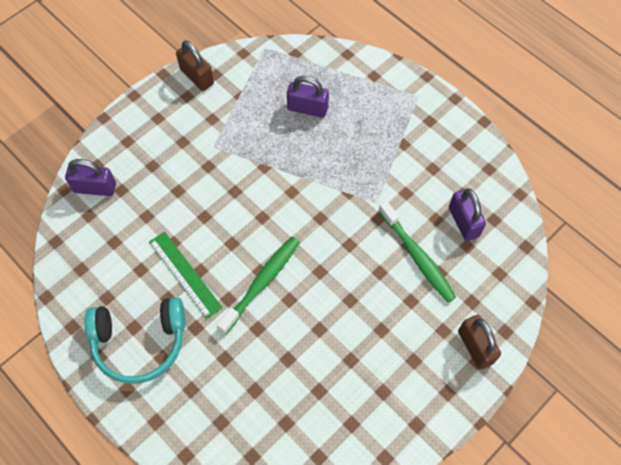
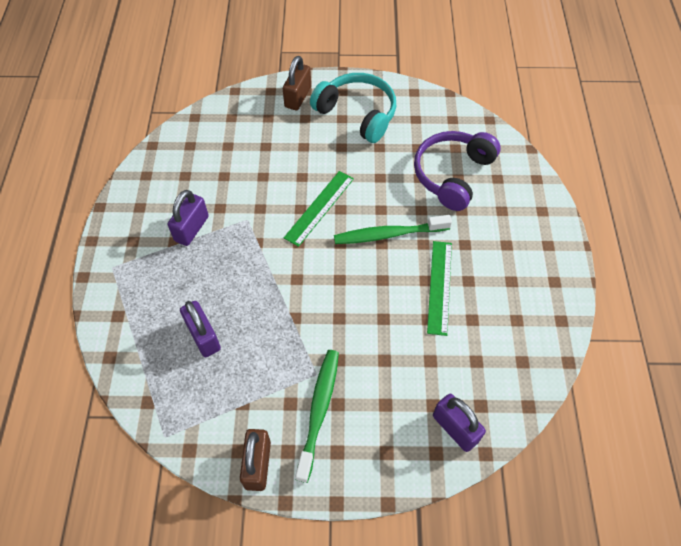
camera: 135 degrees left, 5 degrees down
turquoise headphones [84,297,185,384] -> turquoise headphones moved to [310,73,396,143]
green toothbrush [378,201,456,303] -> green toothbrush moved to [295,350,339,483]
purple padlock [449,188,486,241] -> purple padlock moved to [168,190,209,246]
none -> green ruler [284,171,354,247]
none -> purple headphones [414,131,501,211]

